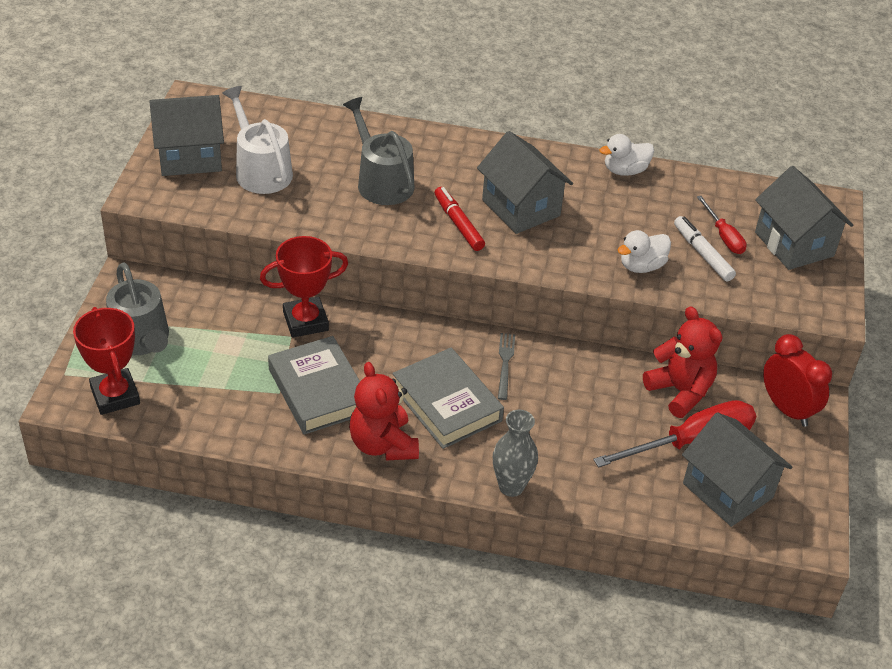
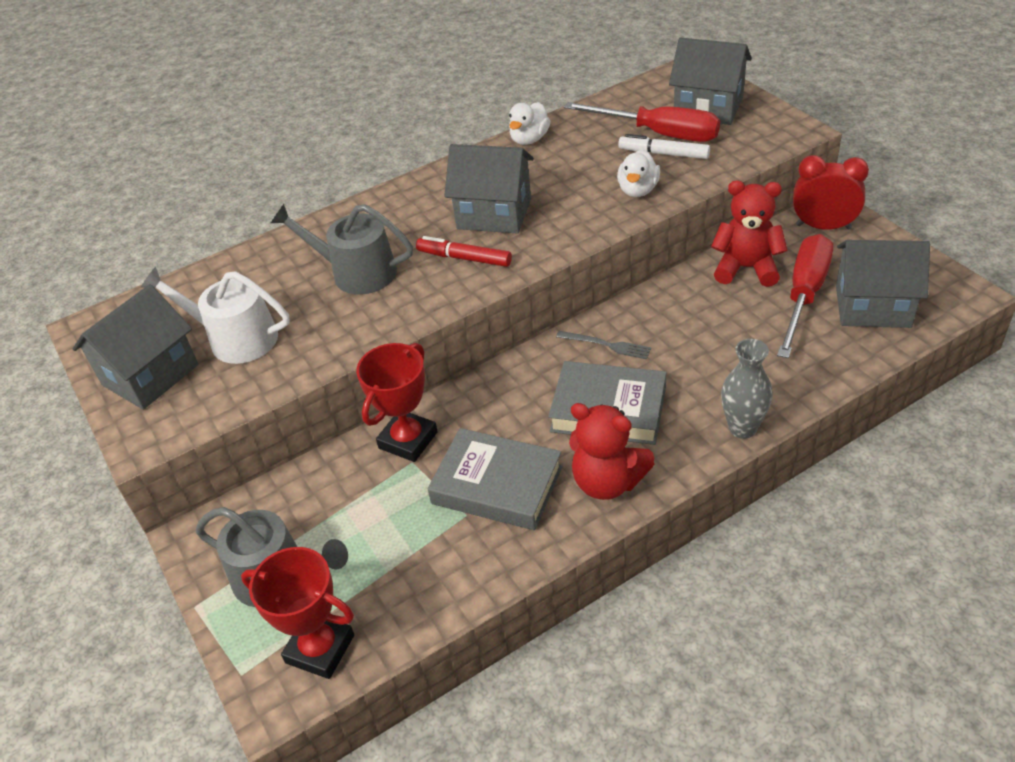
camera: 35 degrees left, 0 degrees up
grey fork [498,333,515,400] -> grey fork turned 150 degrees clockwise [556,331,651,359]
red screwdriver [697,196,747,254] -> red screwdriver [564,102,720,142], size x1.88

